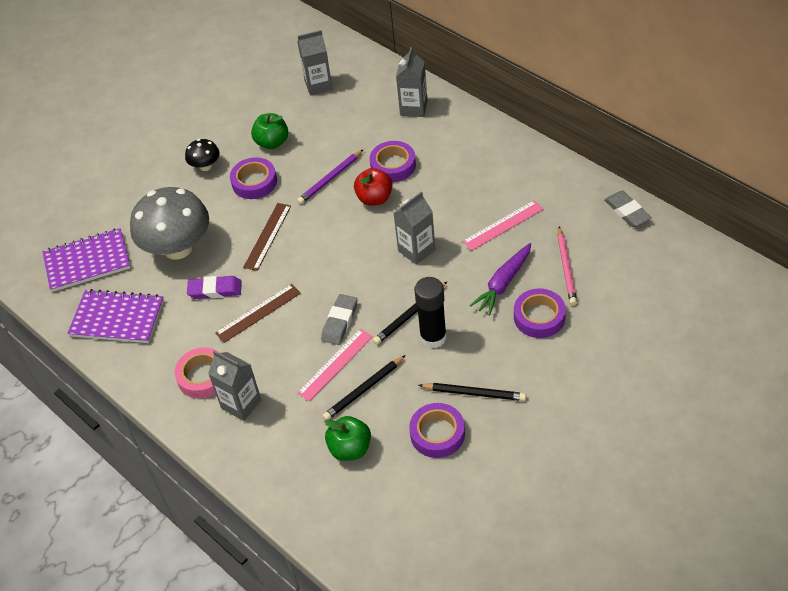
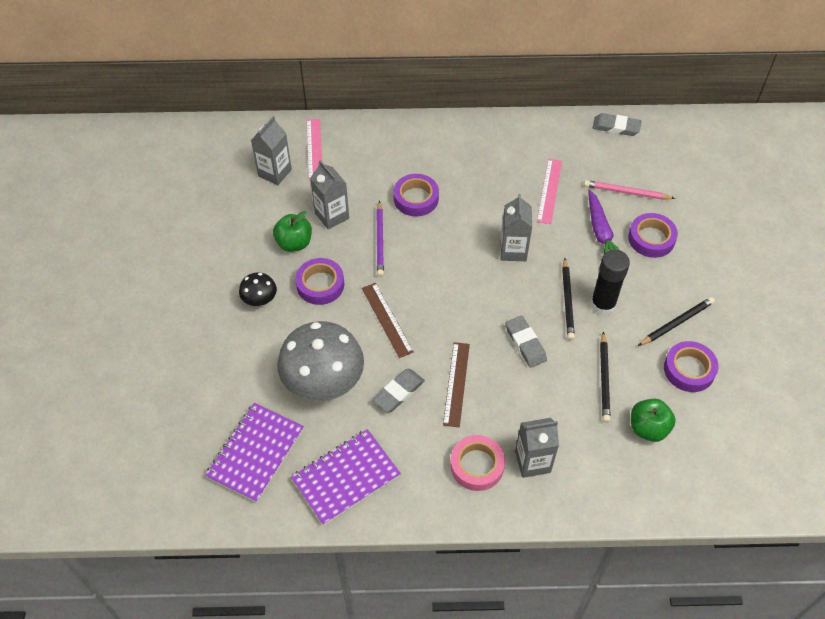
camera: 50 degrees left, 5 degrees up
purple eraser [187,276,242,299] -> grey eraser [373,369,425,412]
pink ruler [297,328,373,402] -> pink ruler moved to [306,119,322,180]
red apple [354,168,393,206] -> none
grey carton [396,47,428,117] -> grey carton moved to [310,160,349,229]
pink pencil [558,227,577,305] -> pink pencil turned 150 degrees clockwise [584,180,676,200]

